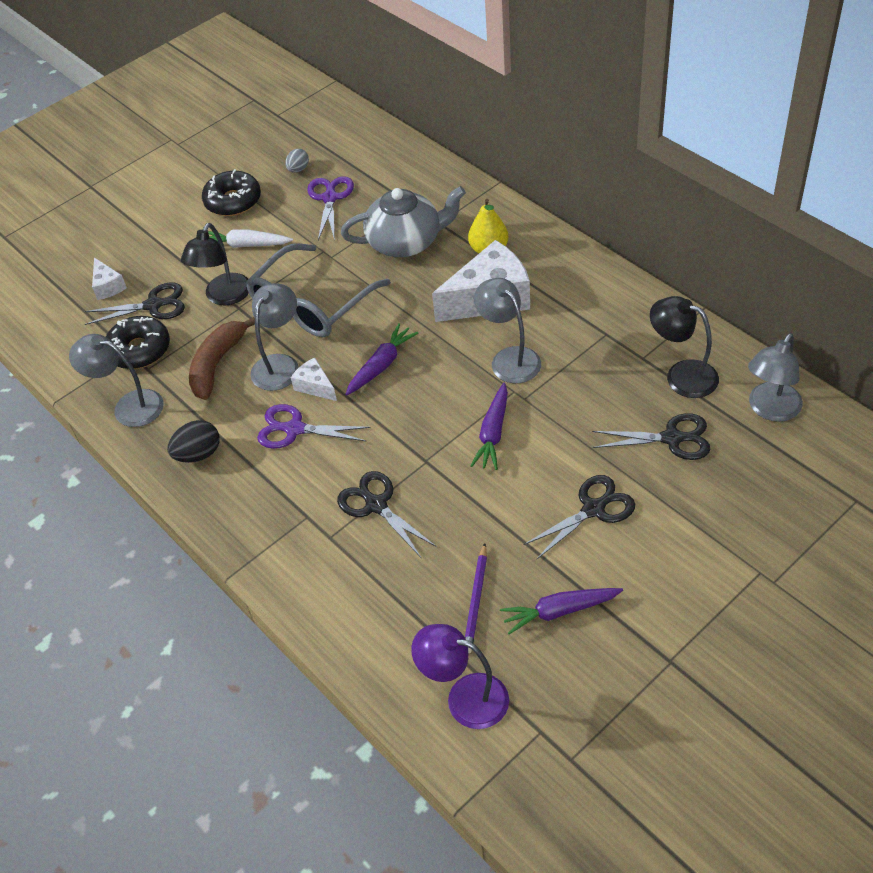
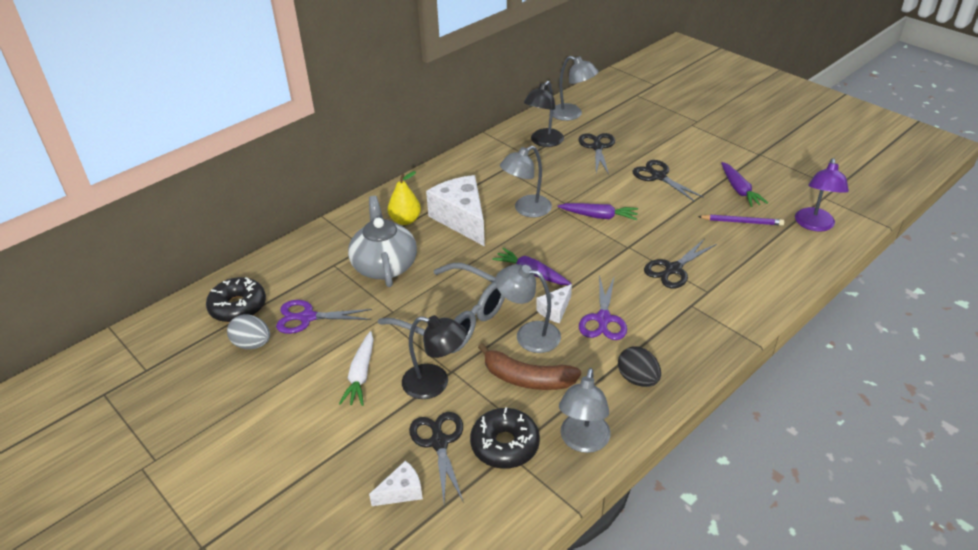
camera: 95 degrees left, 10 degrees down
black donut [202,169,261,216] -> black donut moved to [206,277,266,322]
grey egg [285,149,309,173] -> grey egg [227,315,270,349], size x1.52

